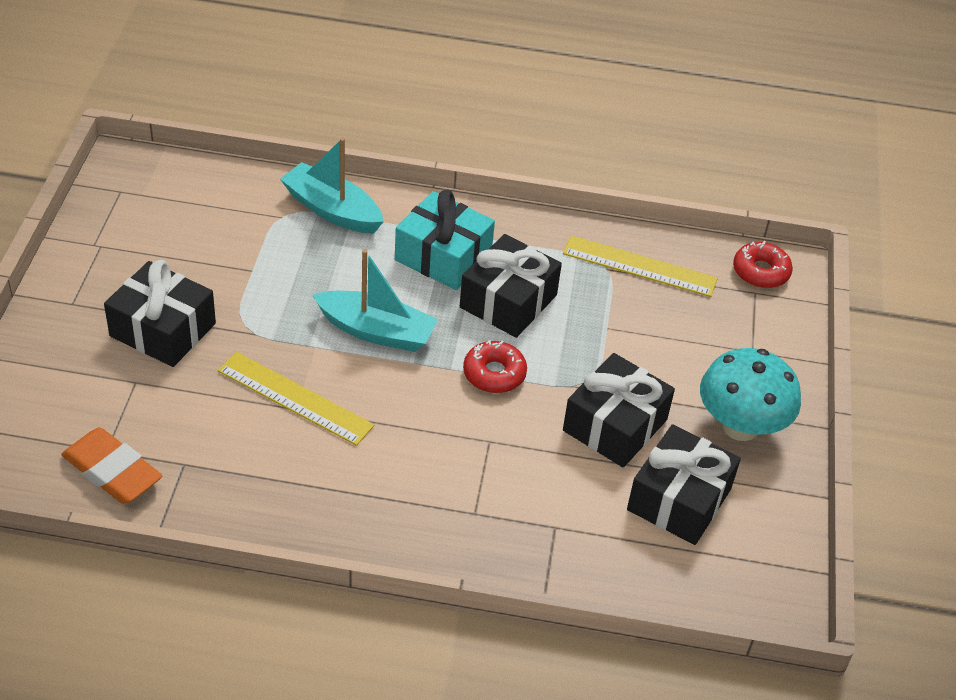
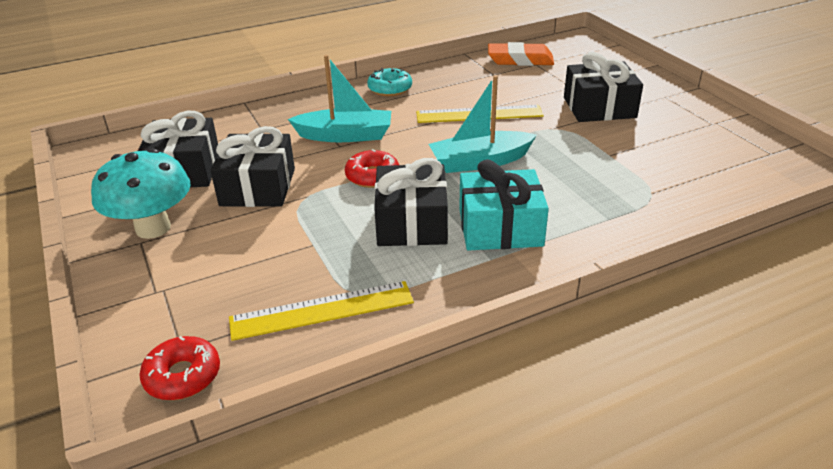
camera: 150 degrees right, 10 degrees down
turquoise boat [280,138,384,234] -> turquoise boat moved to [288,55,391,142]
none -> turquoise donut [367,68,412,96]

